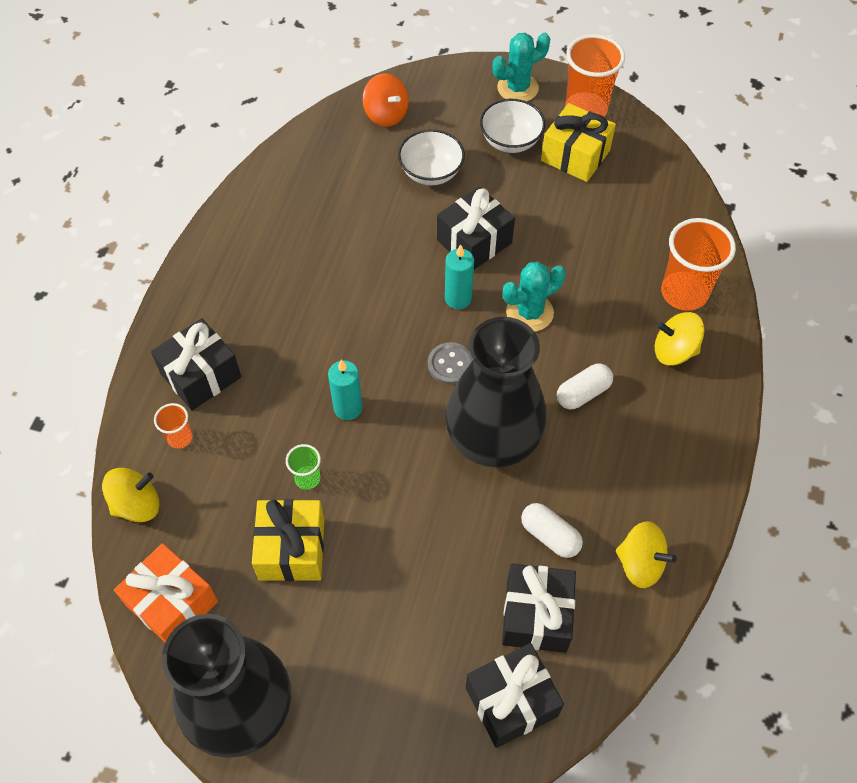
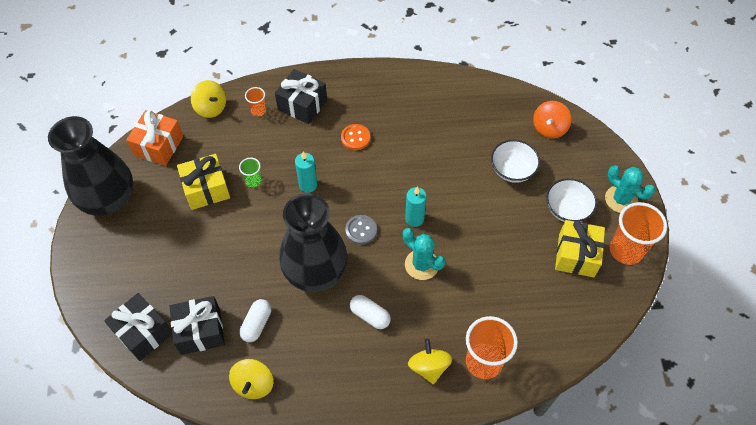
camera: 70 degrees right, 0 degrees up
black gift [437,187,515,269] -> none
none -> orange button [341,124,370,150]

